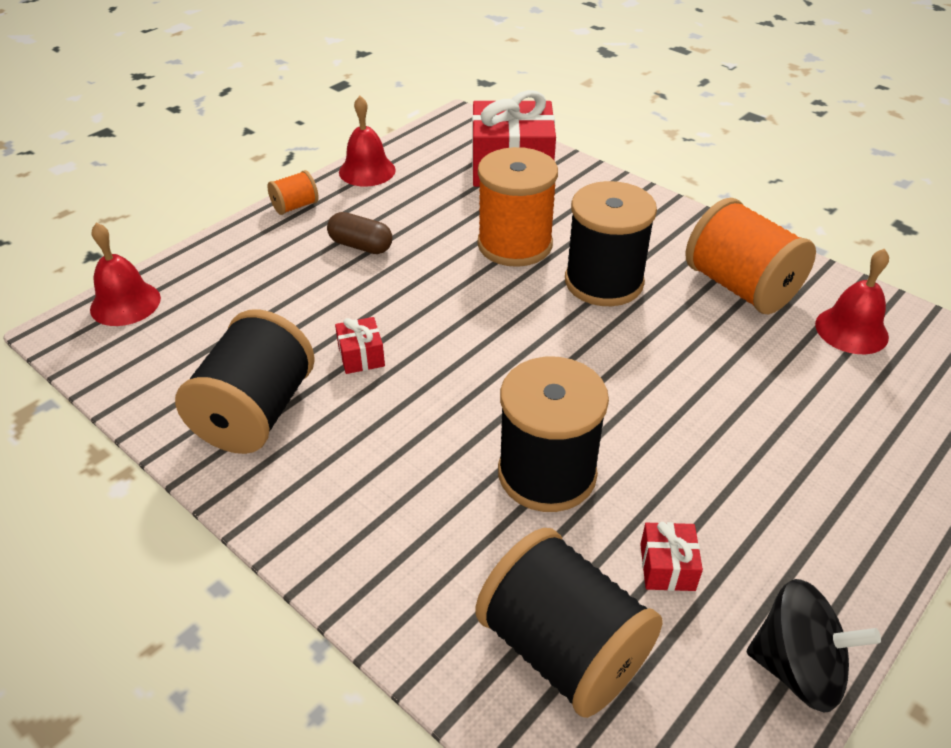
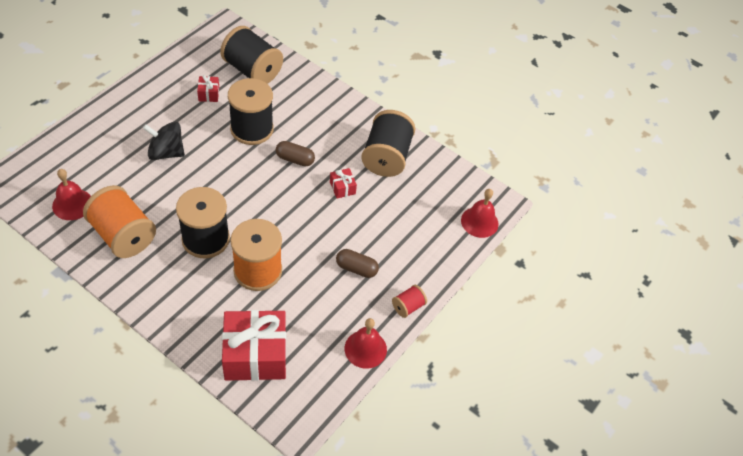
camera: 170 degrees right, 10 degrees up
orange spool [267,170,319,215] -> red spool [392,285,427,318]
black spinning top [747,579,881,713] -> black spinning top moved to [143,122,185,160]
none -> brown capsule [276,141,315,166]

